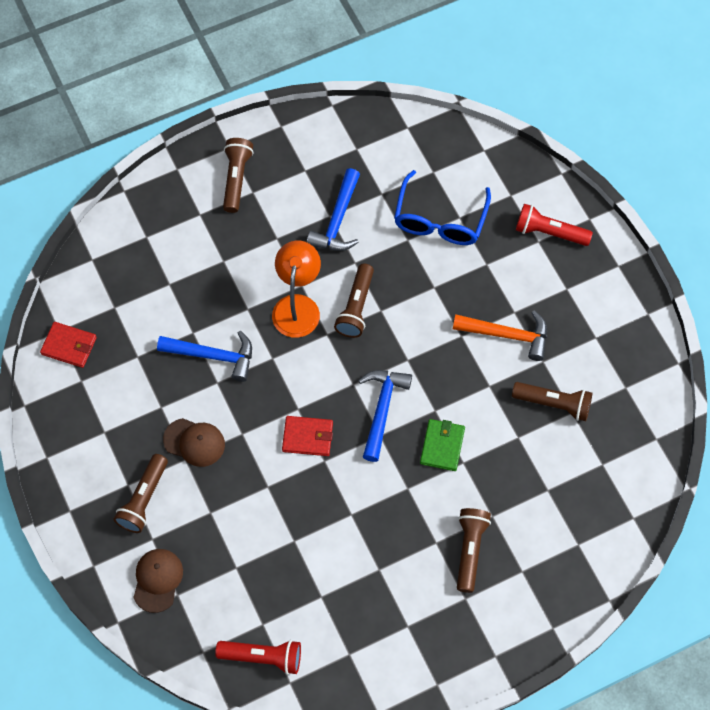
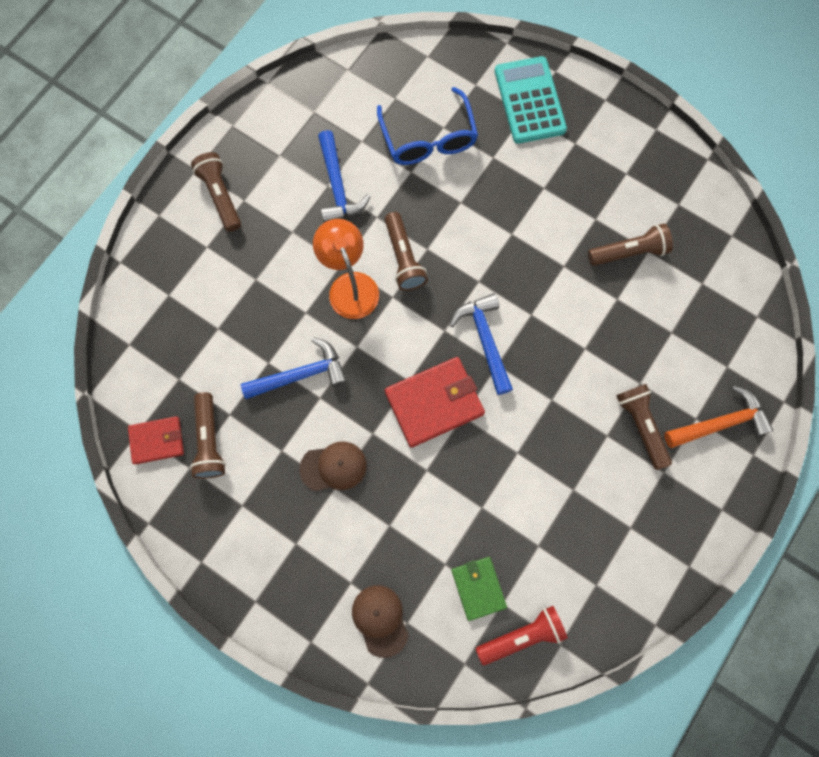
camera: 30 degrees left, 10 degrees up
brown flashlight [113,454,168,533] -> brown flashlight moved to [190,392,226,479]
red wallet [282,416,333,456] -> red wallet [385,357,485,447], size x1.65
green wallet [420,419,465,471] -> green wallet moved to [452,557,507,621]
orange hammer [453,310,547,361] -> orange hammer moved to [664,385,773,448]
red flashlight [516,204,593,246] -> turquoise calculator [495,56,567,144]

